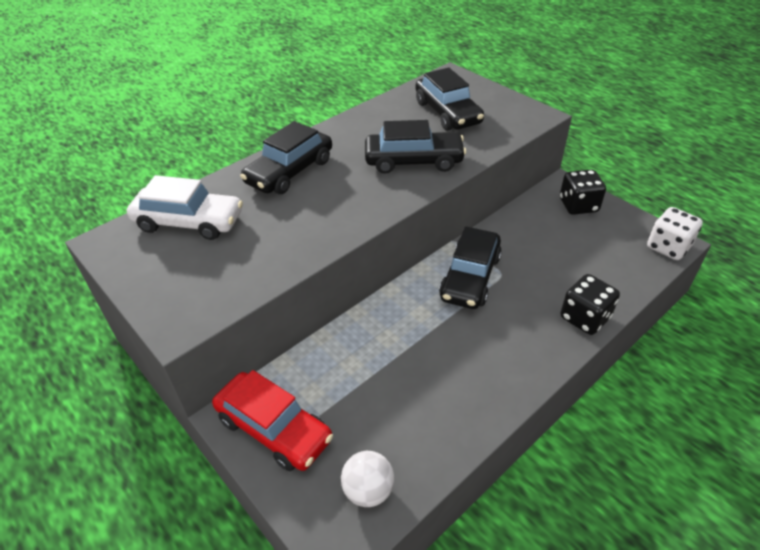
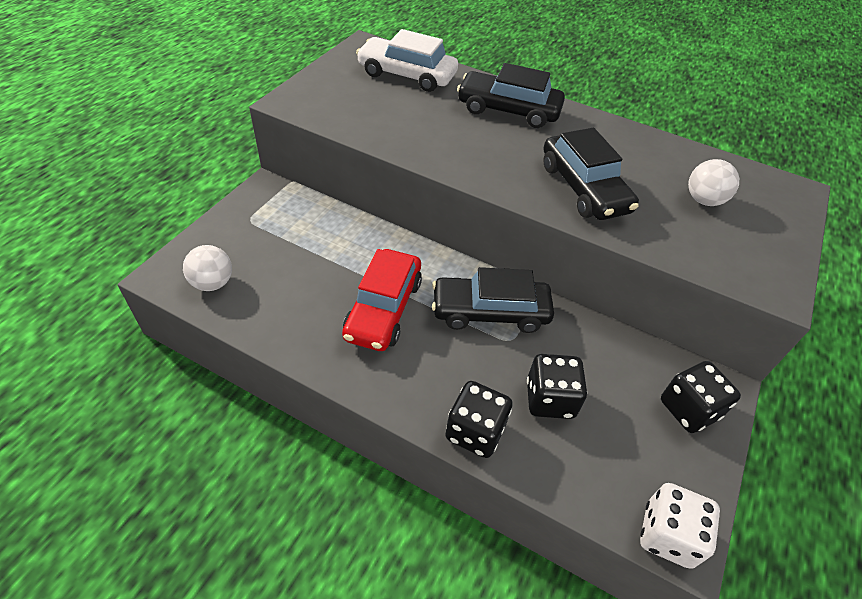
camera: 65 degrees right, 5 degrees up
white car [127,175,243,240] -> white car turned 120 degrees clockwise [356,29,458,92]
red car [212,370,333,471] -> red car moved to [342,249,422,351]
black car [415,68,484,131] -> white ball [688,159,739,206]
none -> black dice [527,354,587,419]

